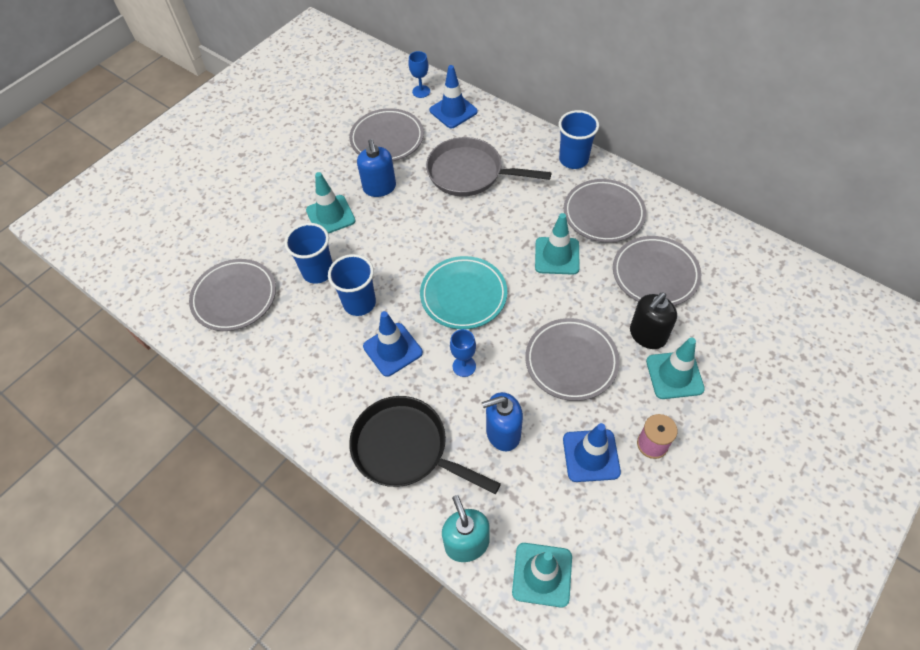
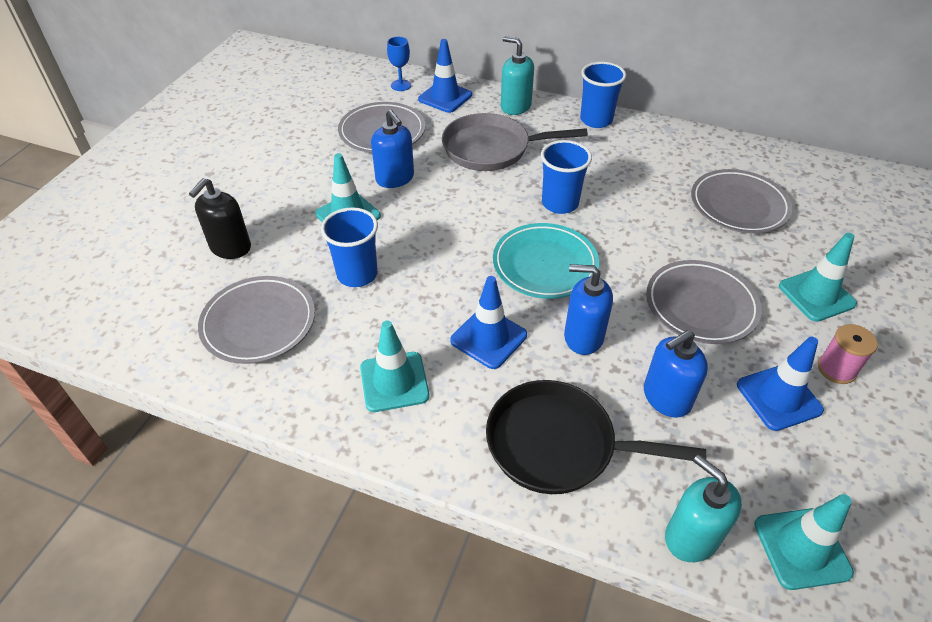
camera: 20 degrees left, 10 degrees down
blue cup [328,254,376,316] -> blue cup moved to [541,140,592,214]
blue goblet [450,329,476,377] -> blue soap dispenser [564,264,613,355]
turquoise traffic cone [535,213,580,275] -> turquoise traffic cone moved to [360,320,429,412]
grey plate [564,179,646,242] -> none
black soap dispenser [630,293,677,349] -> black soap dispenser moved to [189,178,251,259]
none -> turquoise soap dispenser [501,36,534,115]

